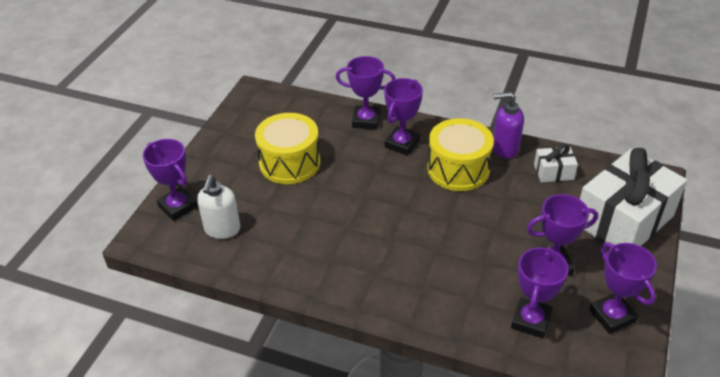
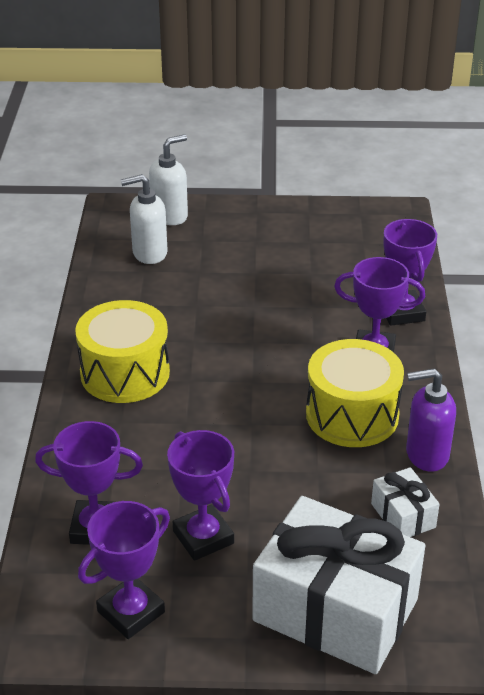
camera: 70 degrees right, 5 degrees down
purple trophy [142,139,197,221] -> white soap dispenser [149,134,188,225]
yellow drum [255,113,320,184] -> yellow drum moved to [75,300,170,403]
purple soap dispenser [493,92,524,158] -> purple soap dispenser turned 75 degrees counterclockwise [406,368,456,472]

